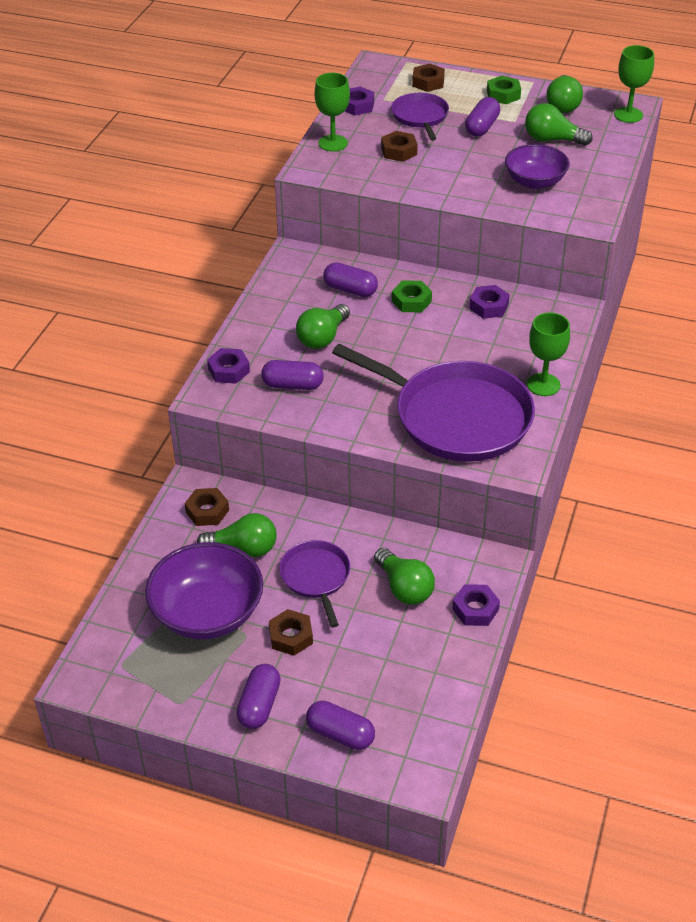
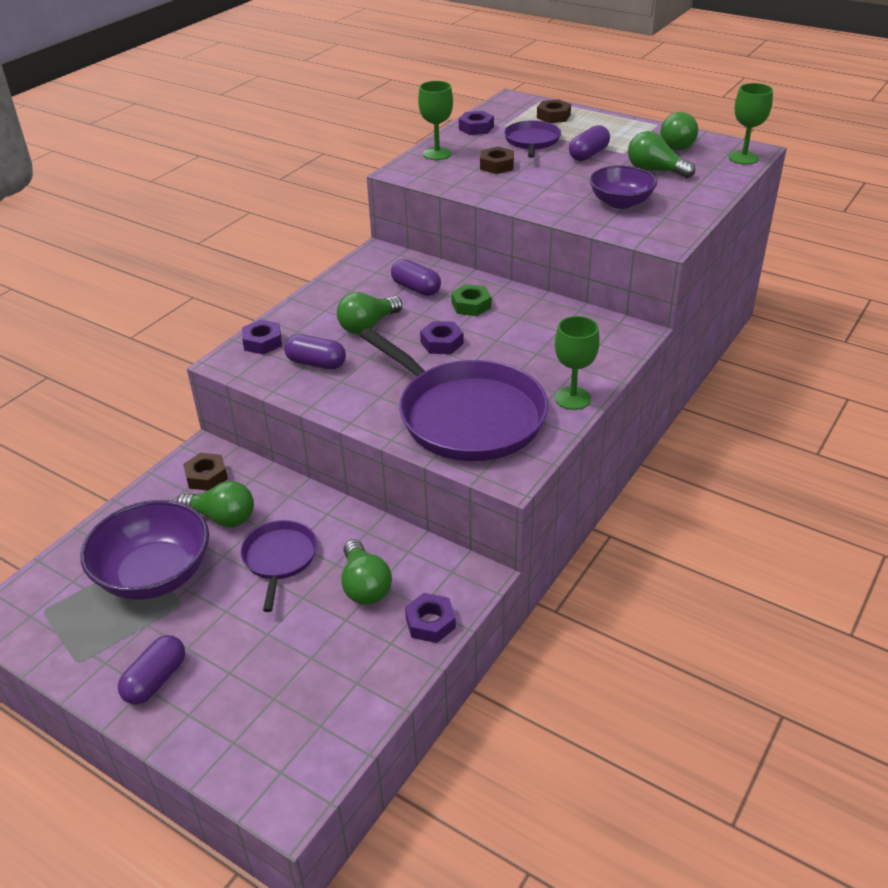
camera: 15 degrees right, 5 degrees down
brown nut [269,609,313,656] -> none
purple capsule [306,701,375,750] -> none
purple nut [469,285,510,319] -> purple nut moved to [420,321,464,354]
green nut [487,76,521,104] -> none

